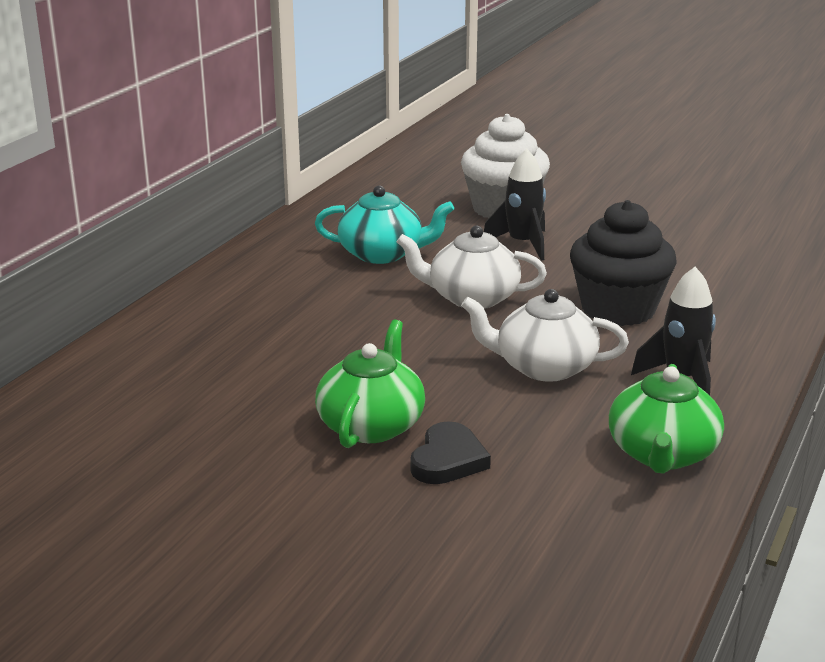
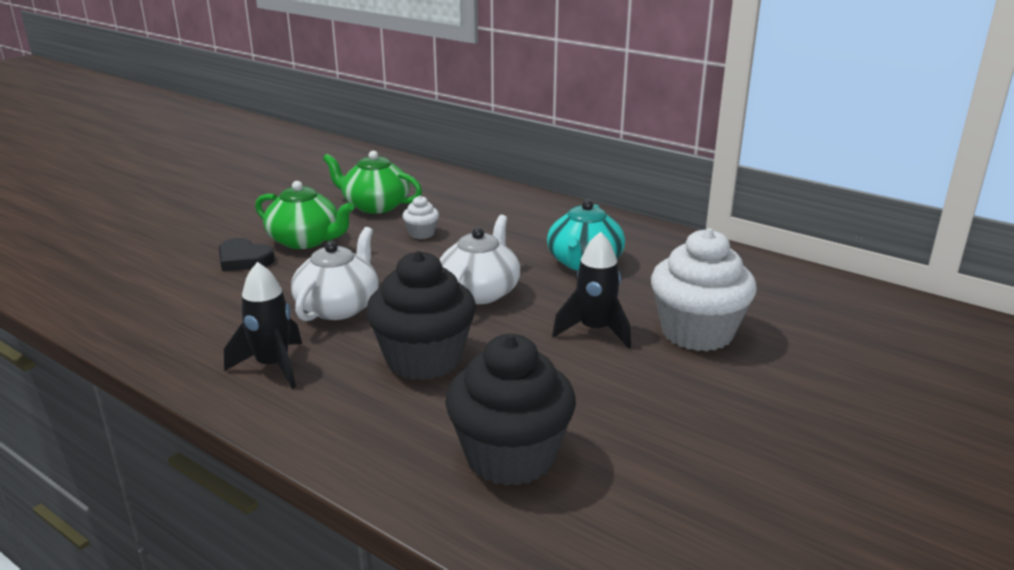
camera: 100 degrees right, 0 degrees up
green teapot [609,364,724,474] -> green teapot moved to [323,151,422,214]
none -> white cupcake [403,196,439,239]
none -> black cupcake [445,334,576,486]

